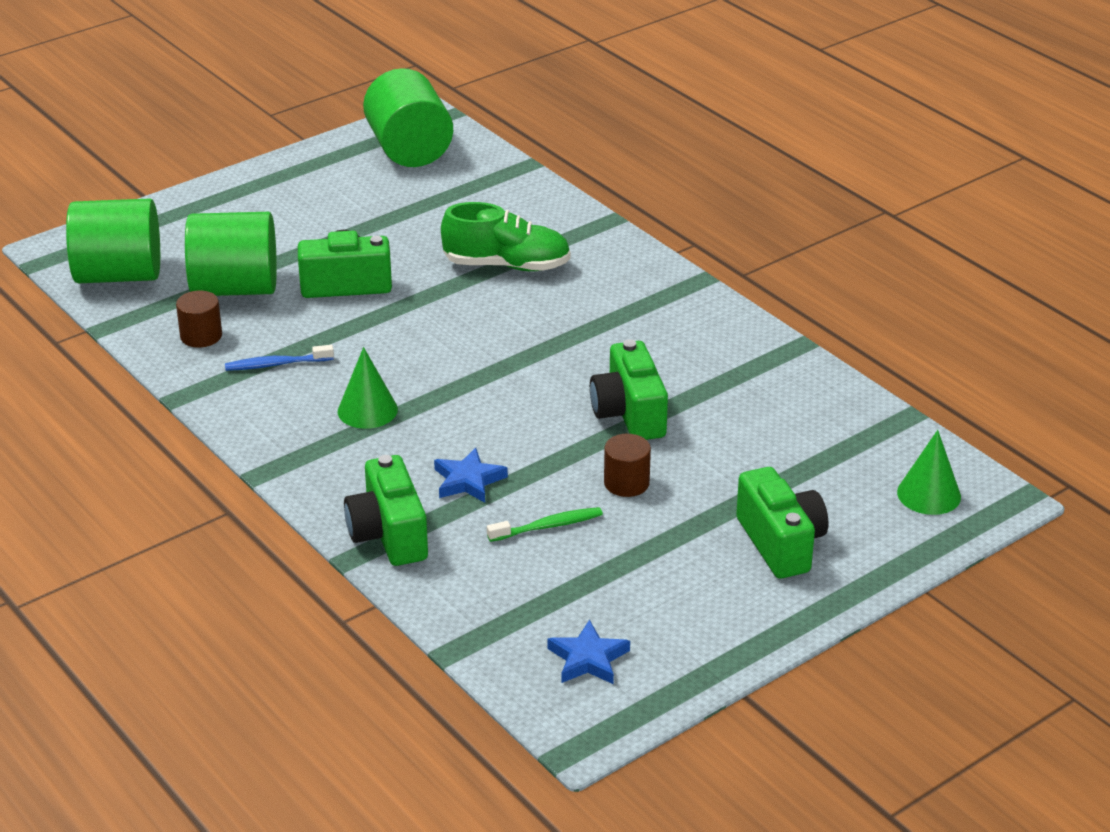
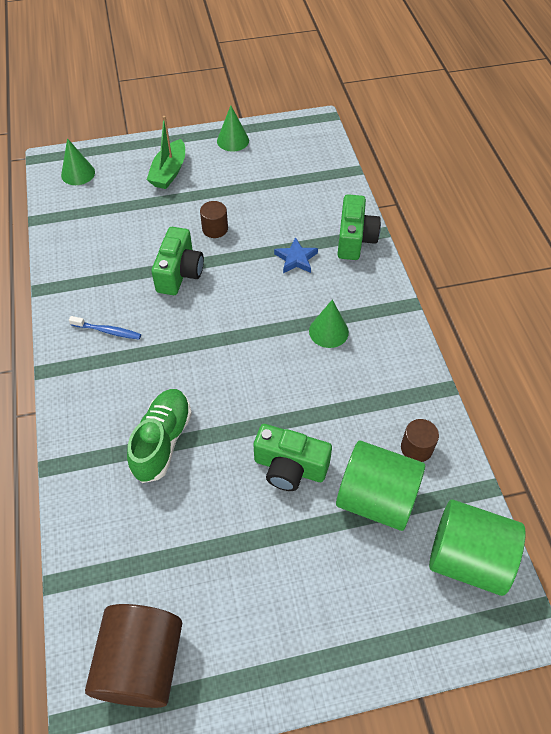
camera: 155 degrees left, 20 degrees up
blue toothbrush [225,345,334,371] -> blue toothbrush moved to [69,316,141,339]
green cylinder [363,68,453,167] -> brown cylinder [85,604,182,708]
green shoe [441,202,571,271] -> green shoe turned 75 degrees clockwise [127,389,192,483]
green toothbrush [487,507,603,542] -> none
blue star [547,620,630,684] -> none
green camera [736,467,828,578] -> green boat [147,116,185,189]
none -> green cone [217,106,249,152]

